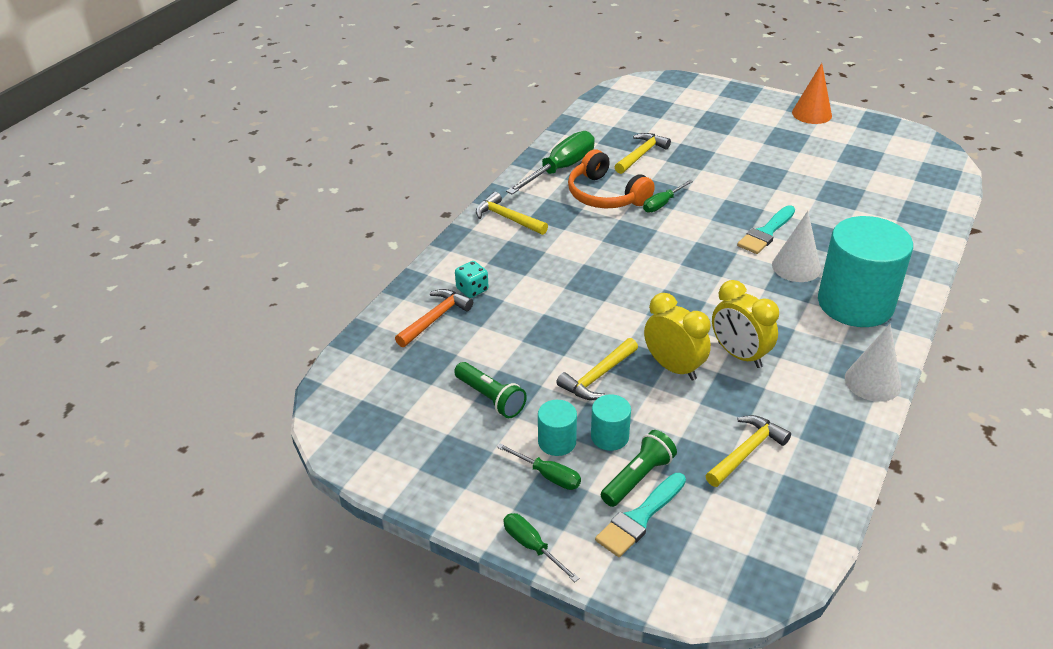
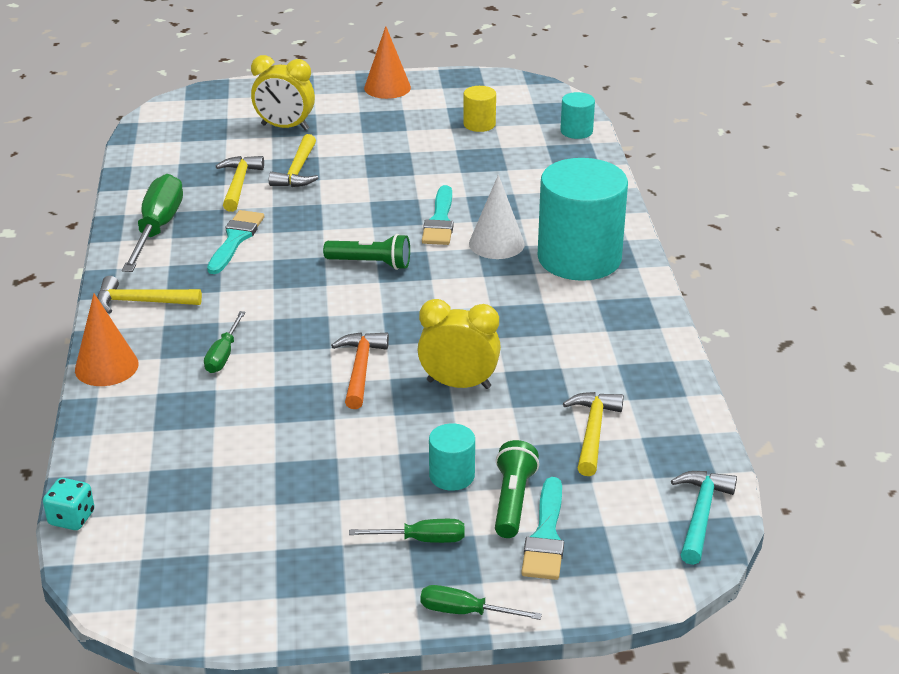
camera: 35 degrees left, 5 degrees down
orange hammer [395,289,473,347] -> orange hammer moved to [331,332,389,409]
green flashlight [454,362,527,418] -> green flashlight moved to [323,234,410,270]
turquoise dice [455,261,489,298] -> turquoise dice moved to [43,478,95,530]
turquoise cylinder [538,400,577,456] -> turquoise cylinder moved to [560,92,595,139]
yellow hammer [556,338,638,400] -> yellow hammer moved to [269,134,318,187]
orange headphones [568,150,655,208] -> turquoise brush [207,210,264,274]
green screwdriver [643,180,693,213] -> green screwdriver moved to [204,311,246,373]
yellow clock [712,280,779,368] -> yellow clock moved to [251,55,315,130]
white cone [845,323,901,402] -> none
none -> orange cone [75,294,139,386]
none -> yellow cylinder [463,86,496,132]
none -> turquoise hammer [671,471,737,565]

